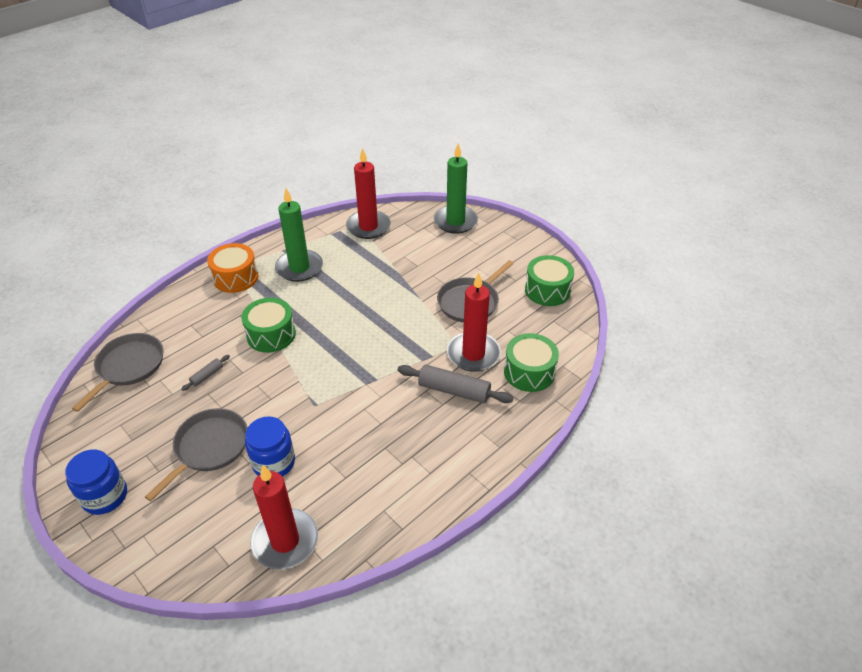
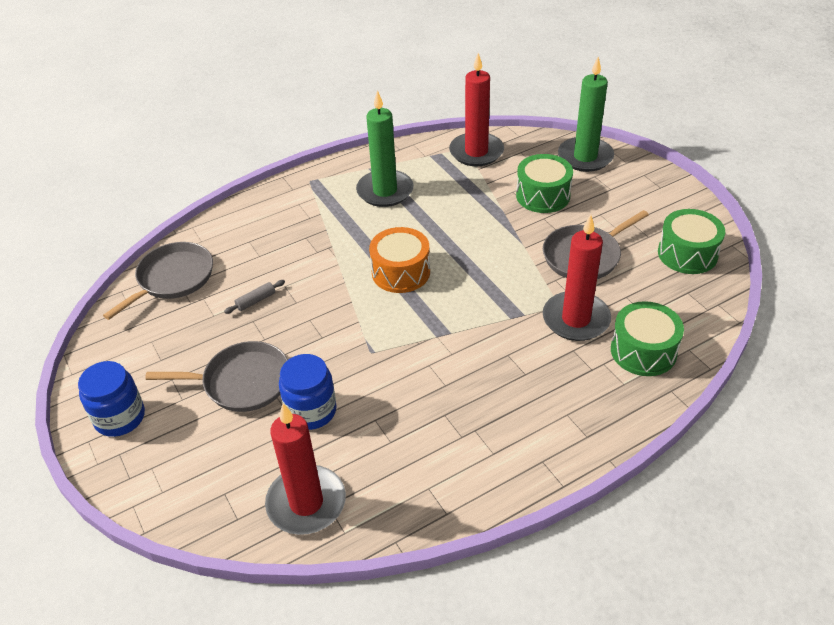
camera: 15 degrees right, 0 degrees up
grey pan [145,408,248,501] -> grey pan turned 45 degrees clockwise [145,341,288,412]
orange drum [207,243,258,293] -> orange drum moved to [369,227,430,293]
green drum [241,298,296,353] -> green drum moved to [516,154,573,213]
grey rolling pin [398,364,513,403] -> none

